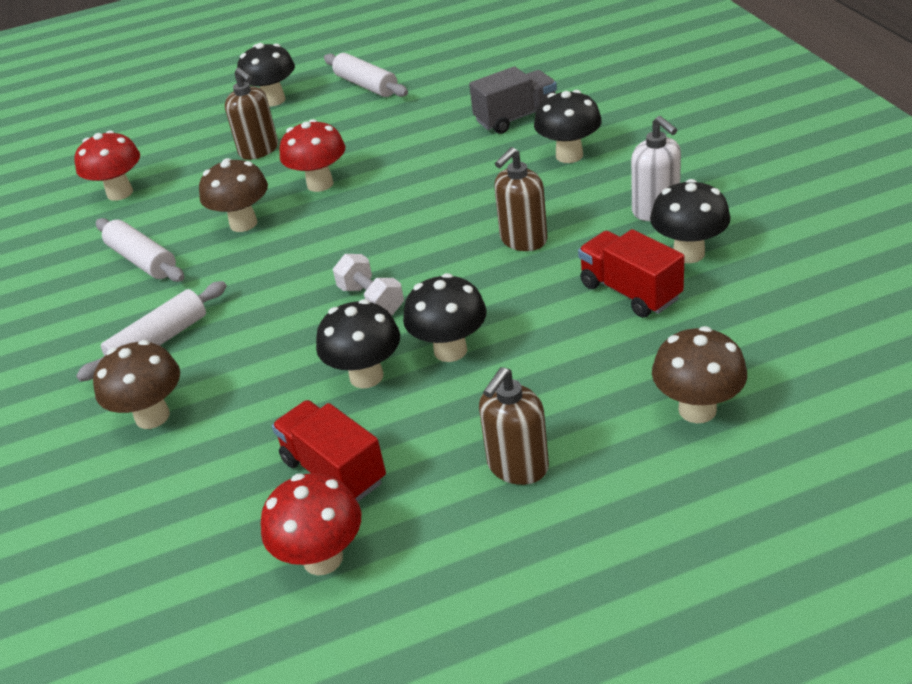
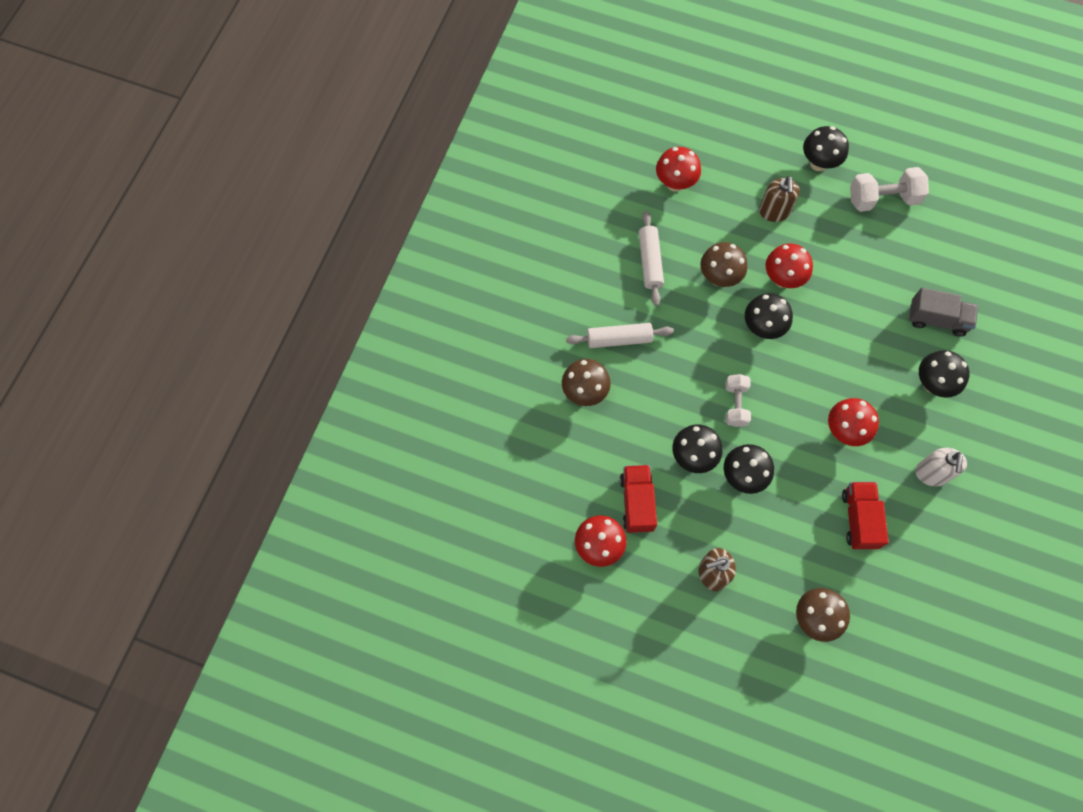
camera: 35 degrees right, 30 degrees up
white rolling pin [324,53,408,97] -> white dumbbell [850,167,929,212]
brown soap dispenser [494,147,547,251] -> red mushroom [828,398,879,446]
black mushroom [650,179,731,263] -> black mushroom moved to [745,293,793,339]

